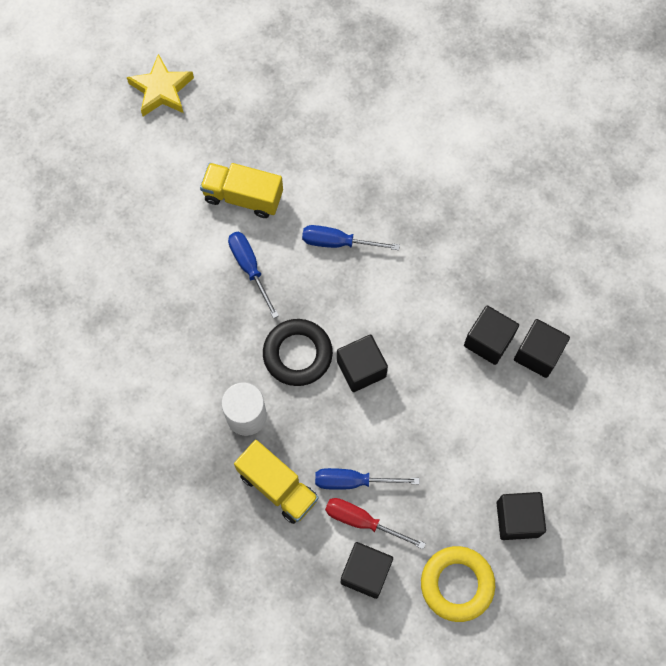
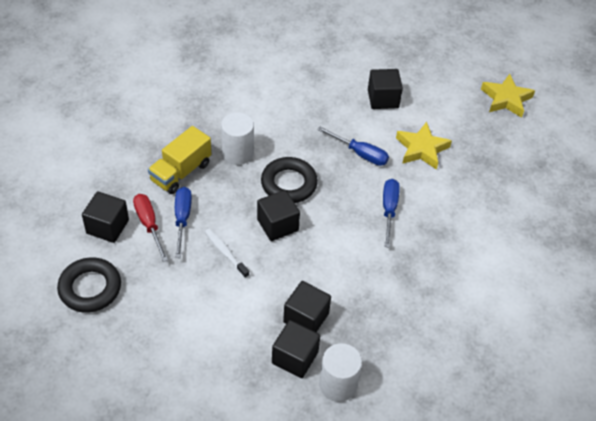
camera: 85 degrees right, 20 degrees down
yellow truck [200,163,283,218] -> yellow star [396,122,452,170]
blue screwdriver [228,232,279,318] -> blue screwdriver turned 60 degrees clockwise [317,127,389,166]
red screwdriver [325,498,426,549] -> red screwdriver turned 45 degrees counterclockwise [133,194,168,262]
yellow ring [421,546,495,622] -> black ring [57,257,121,313]
black cube [497,492,546,540] -> black cube moved to [368,69,403,109]
none -> white toothbrush [205,228,249,278]
none -> white cylinder [319,343,362,402]

